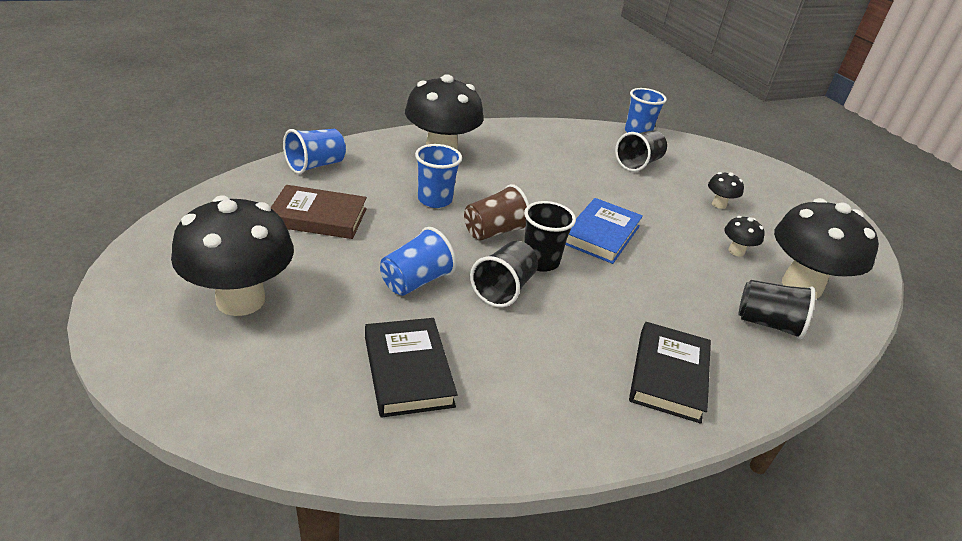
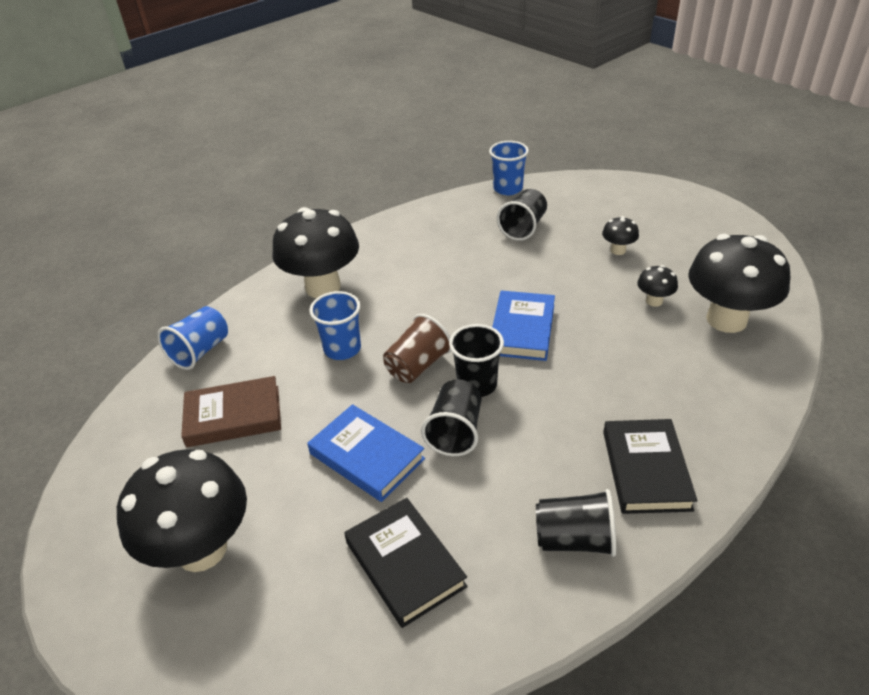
camera: 10 degrees left, 5 degrees up
blue cup [380,227,456,296] -> blue book [307,404,425,502]
black cup [739,280,815,339] -> black cup moved to [536,489,616,557]

